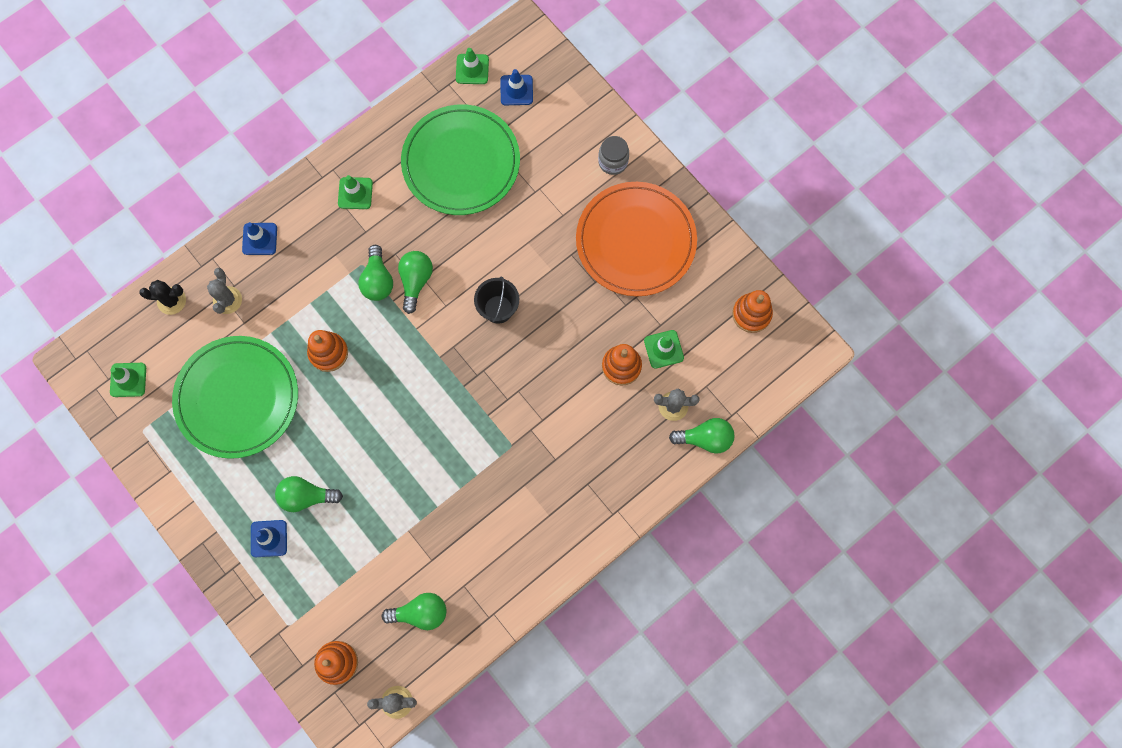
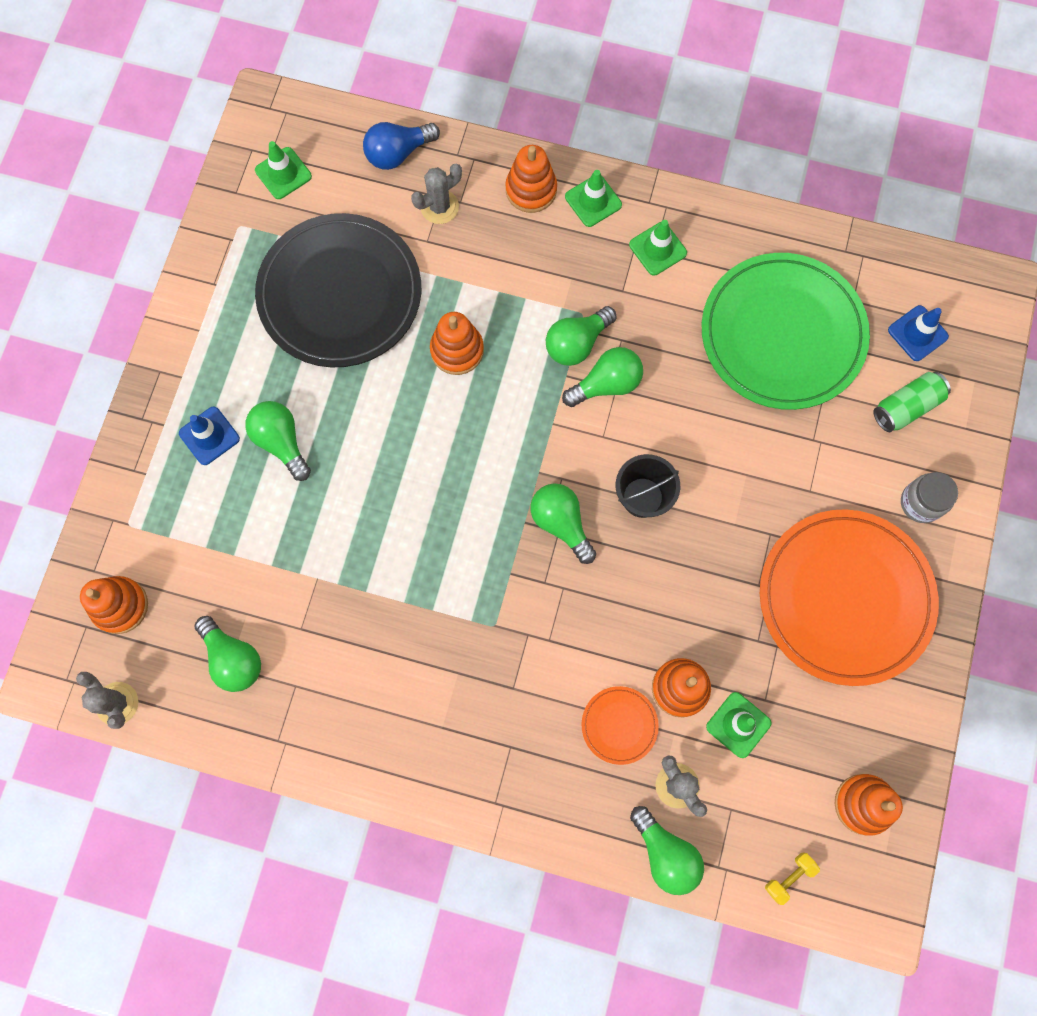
camera: 55 degrees right, 0 degrees up
black cactus [139,280,186,315] -> blue light bulb [363,122,440,170]
green plate [172,336,298,459] -> black plate [255,213,421,367]
blue traffic cone [242,222,277,255] -> orange stacking toy [505,145,557,213]
green traffic cone [456,48,489,84] -> green traffic cone moved to [565,170,622,227]
none -> green light bulb [531,484,596,564]
none -> orange plate [582,686,659,765]
none -> yellow dumbbell [765,853,820,905]
none -> green can [873,372,951,432]

